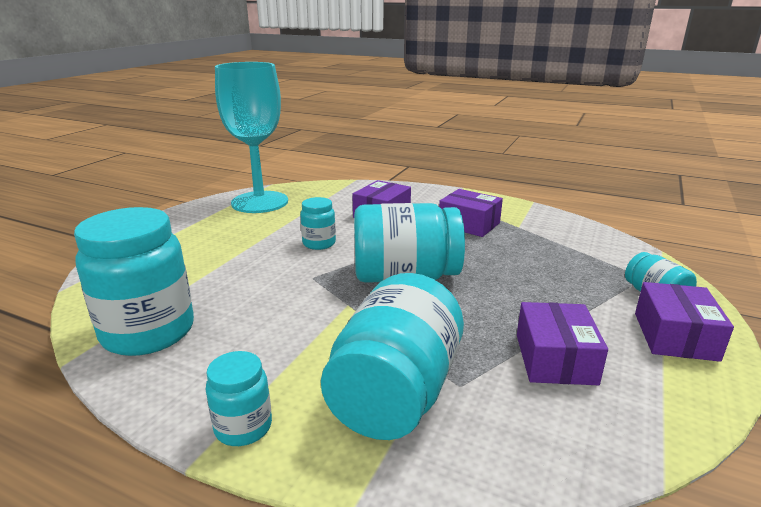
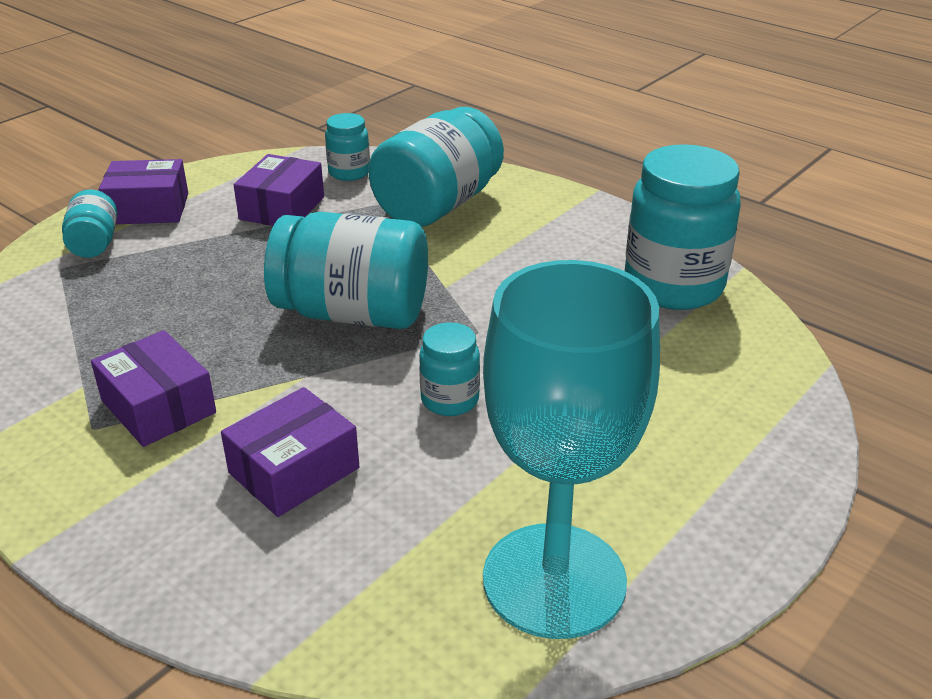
camera: 165 degrees left, 10 degrees up
turquoise jar [206,351,272,446] -> turquoise jar moved to [325,113,370,181]
purple box [635,282,734,362] -> purple box turned 60 degrees clockwise [98,159,188,224]

